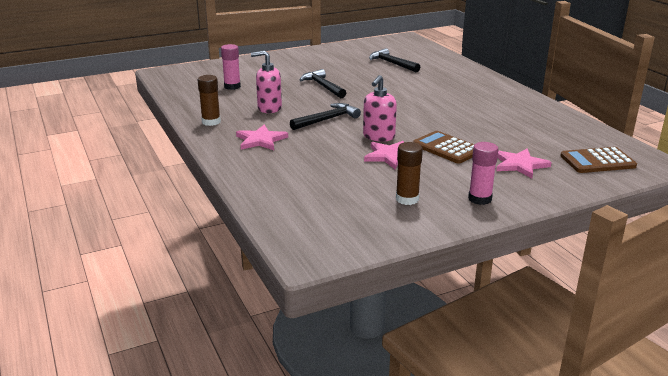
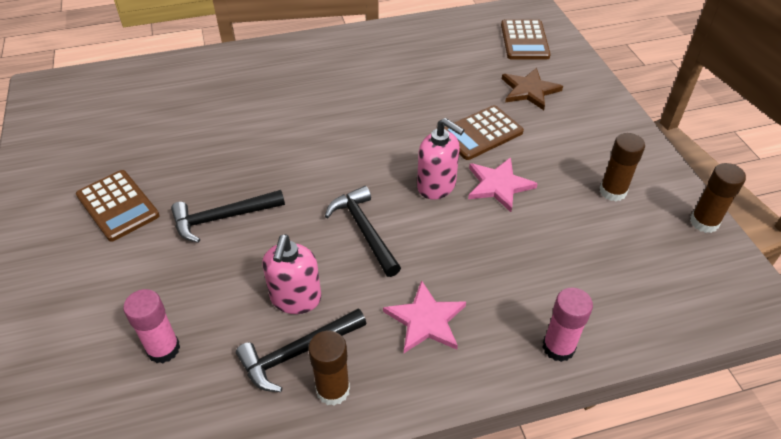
camera: 80 degrees left, 20 degrees up
black hammer [369,48,420,72] -> black hammer moved to [236,308,367,392]
pink glue stick [468,142,498,205] -> pink glue stick moved to [542,287,593,362]
pink star [496,149,552,178] -> brown star [502,68,563,110]
none -> brown calculator [76,170,159,242]
none -> brown glue stick [690,163,746,233]

